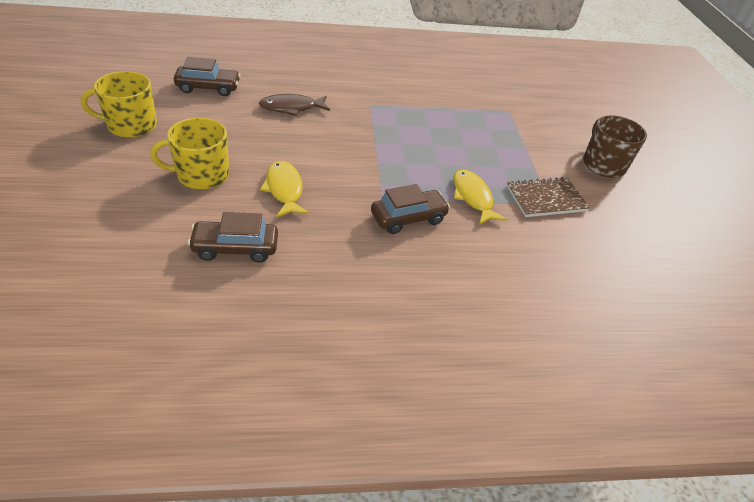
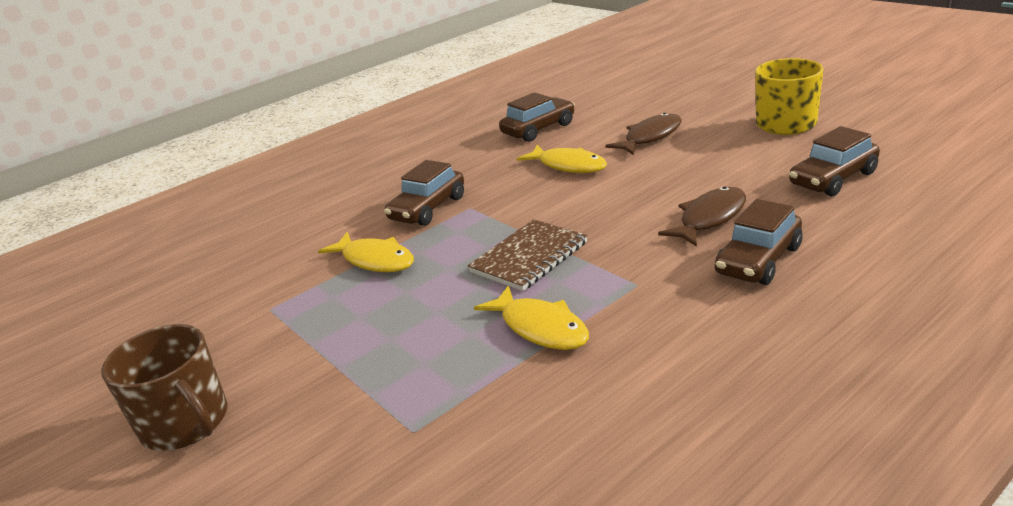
camera: 155 degrees right, 15 degrees down
yellow mug [150,118,229,189] -> brown fish [605,113,682,155]
brown notebook [507,177,590,217] -> brown notebook moved to [468,219,588,291]
none -> yellow fish [474,285,589,350]
none -> brown car [715,199,803,285]

